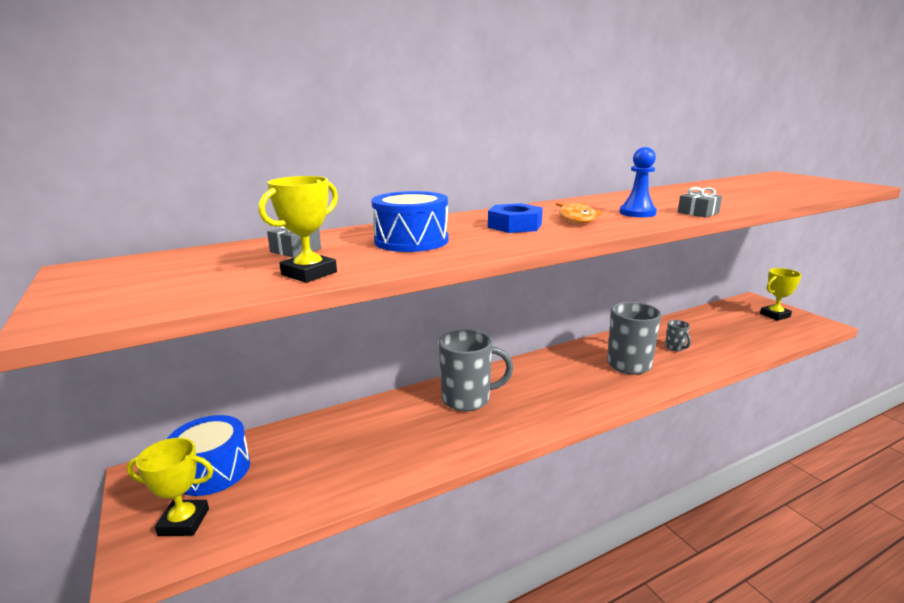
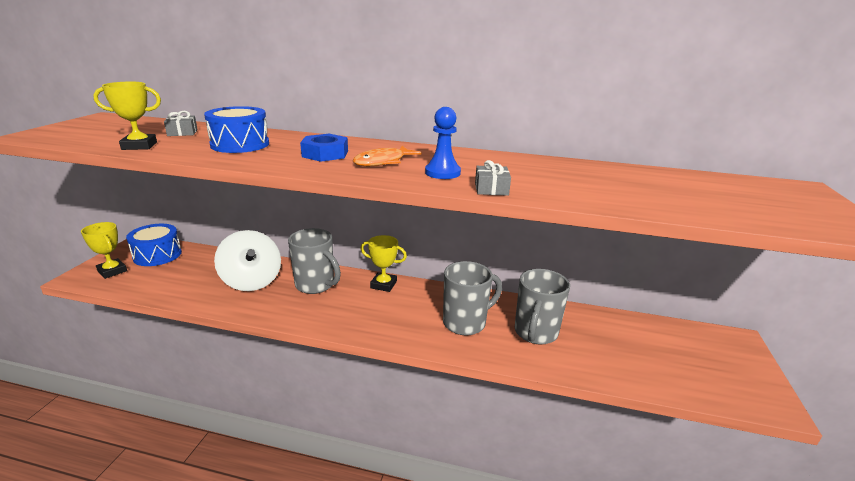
camera: 40 degrees right, 5 degrees up
grey mug [665,320,691,351] -> grey mug [515,269,570,345], size x2.15
yellow trophy [760,268,802,321] -> yellow trophy moved to [361,235,407,292]
none -> white spinning top [214,230,281,291]

